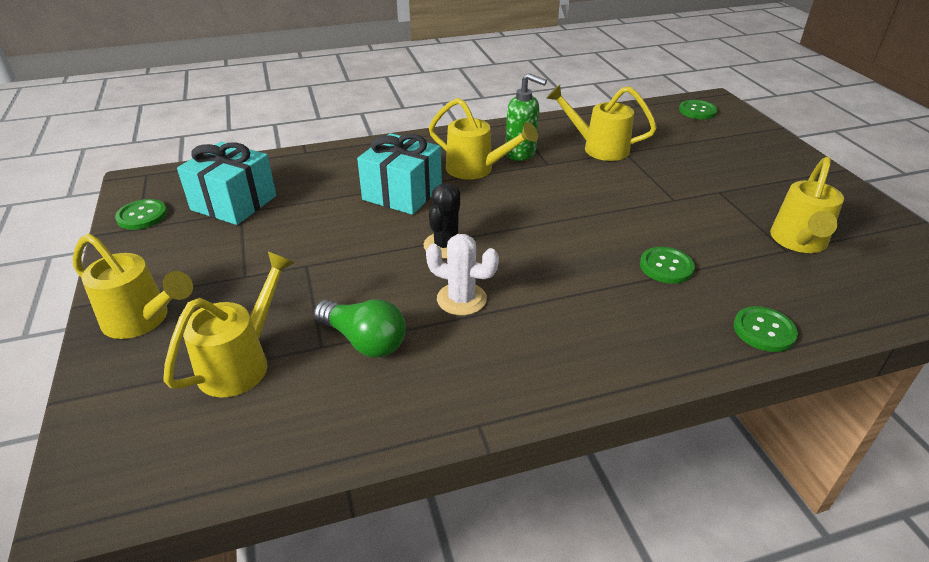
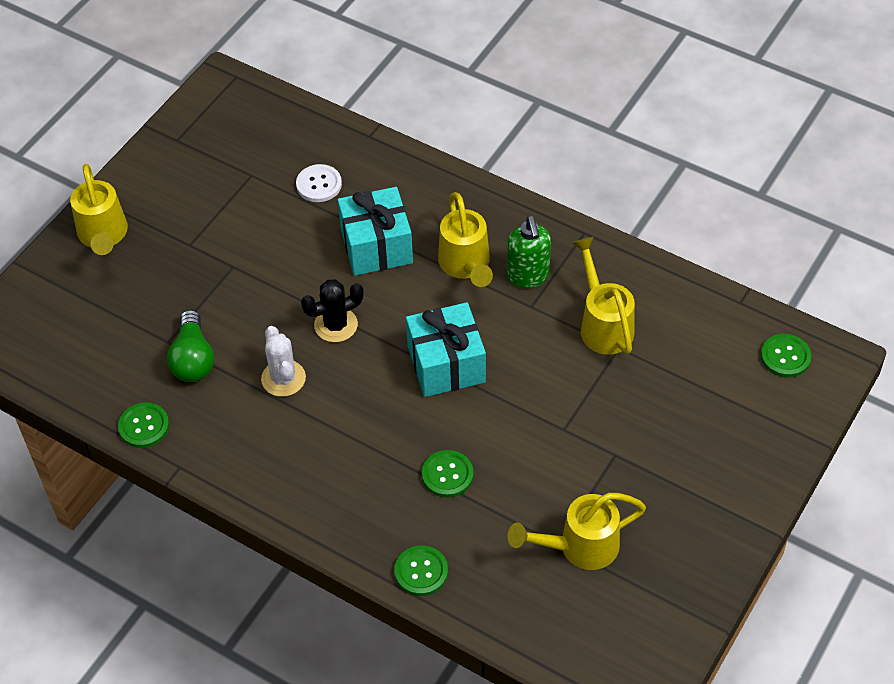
camera: 50 degrees right, 15 degrees up
green button [115,199,167,230] -> green button moved to [118,402,169,448]
yellow watering can [163,252,295,397] -> none
turquoise gift [177,142,276,225] -> turquoise gift moved to [406,302,486,397]
none -> white button [296,164,342,202]

